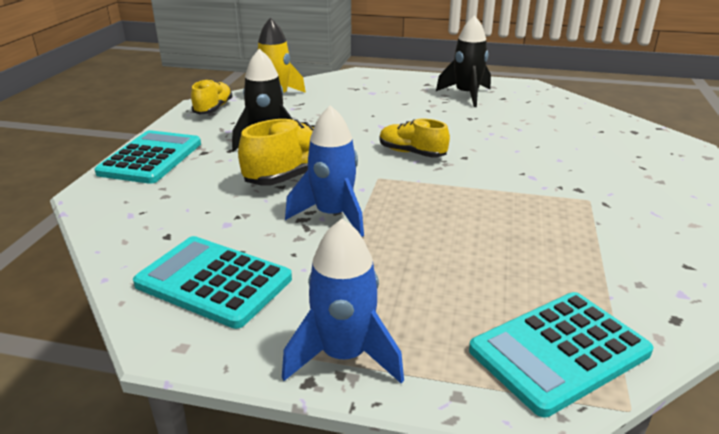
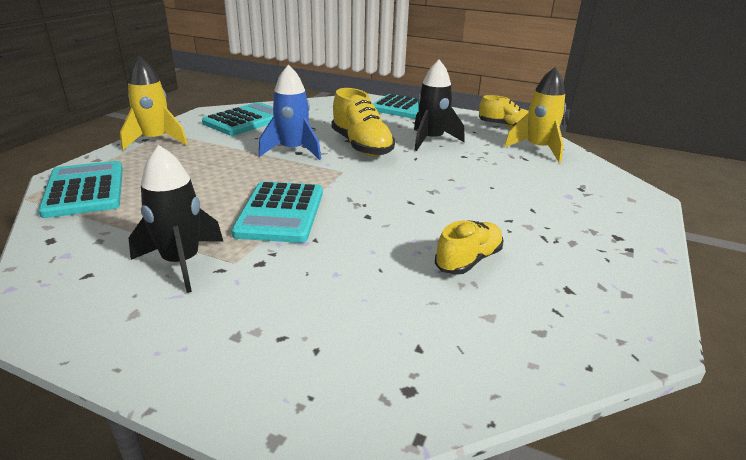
camera: 100 degrees right, 0 degrees up
blue rocket [282,219,404,384] -> yellow rocket [120,56,188,150]
yellow shoe [380,119,450,158] -> yellow shoe moved to [435,220,504,275]
black rocket [436,15,491,107] -> black rocket moved to [129,145,224,293]
none -> turquoise calculator [231,181,323,243]

